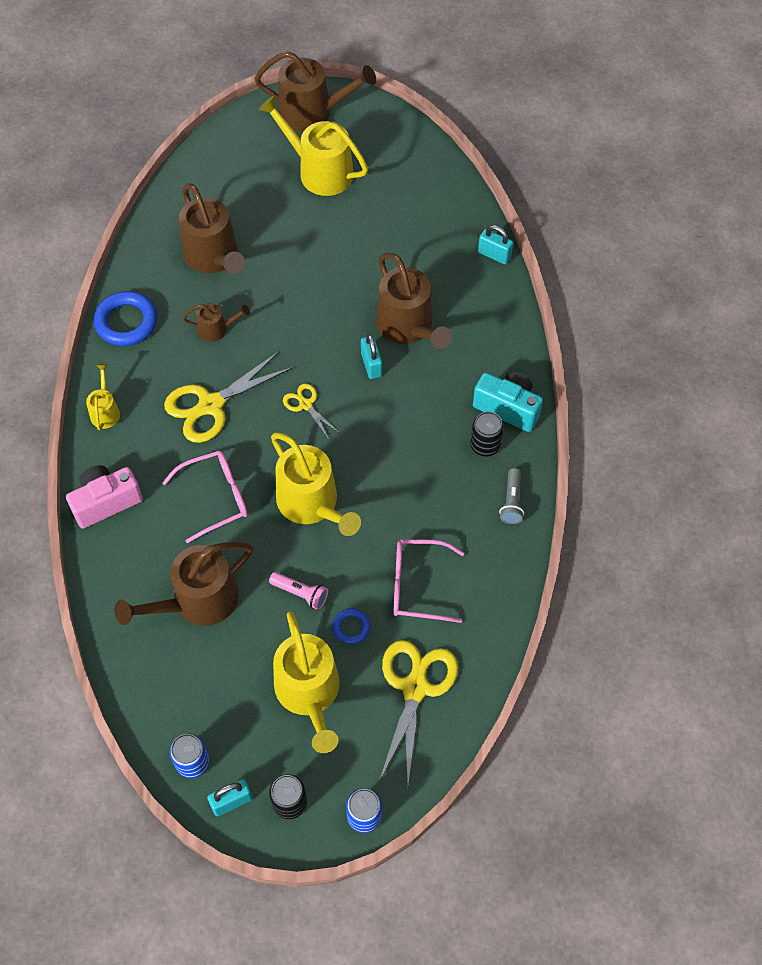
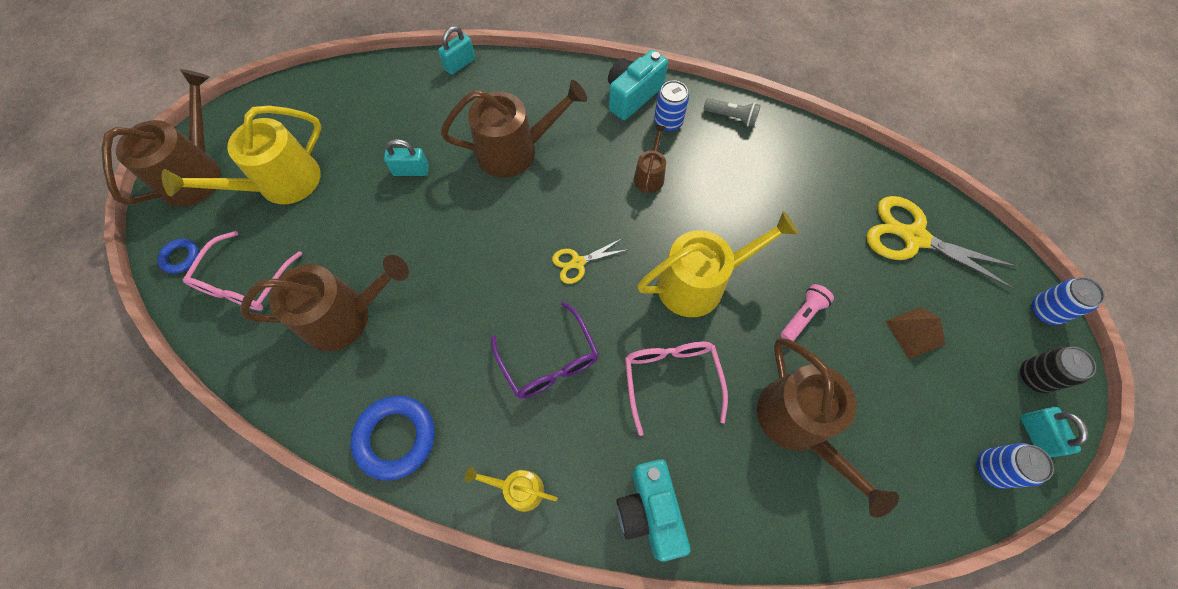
camera: 75 degrees left, 5 degrees up
pink camera [66,465,143,529] -> turquoise camera [616,459,690,562]
yellow scissors [164,351,293,443] -> purple glasses [491,301,599,399]
brown watering can [183,303,250,342] -> brown watering can moved to [634,125,666,193]
yellow watering can [273,611,340,753] -> brown pyramid [885,307,946,359]
blue ring [332,608,370,644] -> blue ring moved to [158,239,199,274]
turquoise padlock [361,334,382,379] -> turquoise padlock moved to [384,139,429,176]
pink glasses [393,539,464,623] -> pink glasses moved to [183,231,302,311]
black can [470,412,504,457] -> blue can [654,80,689,132]

